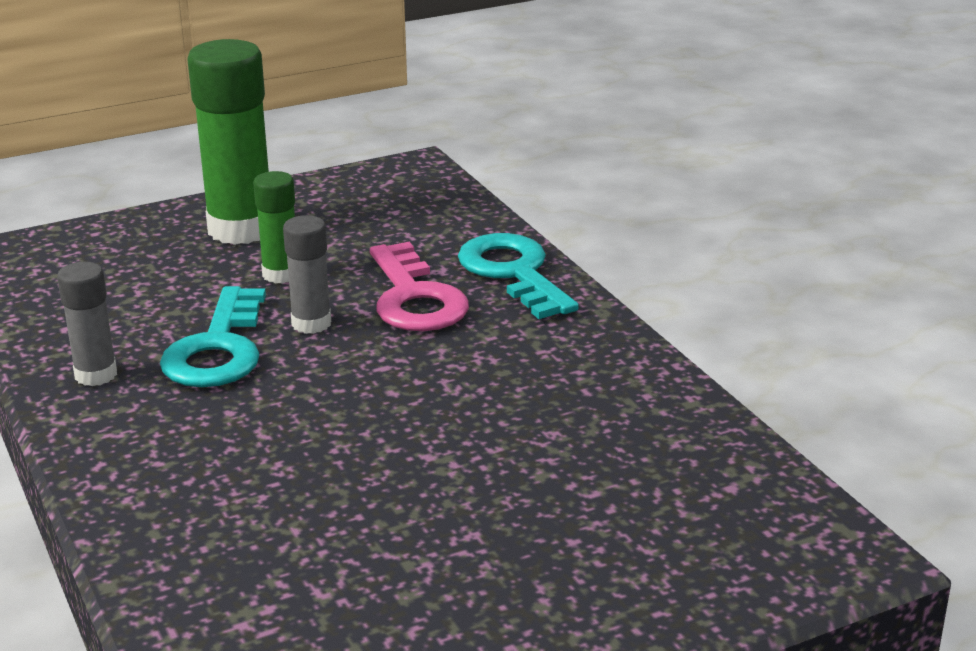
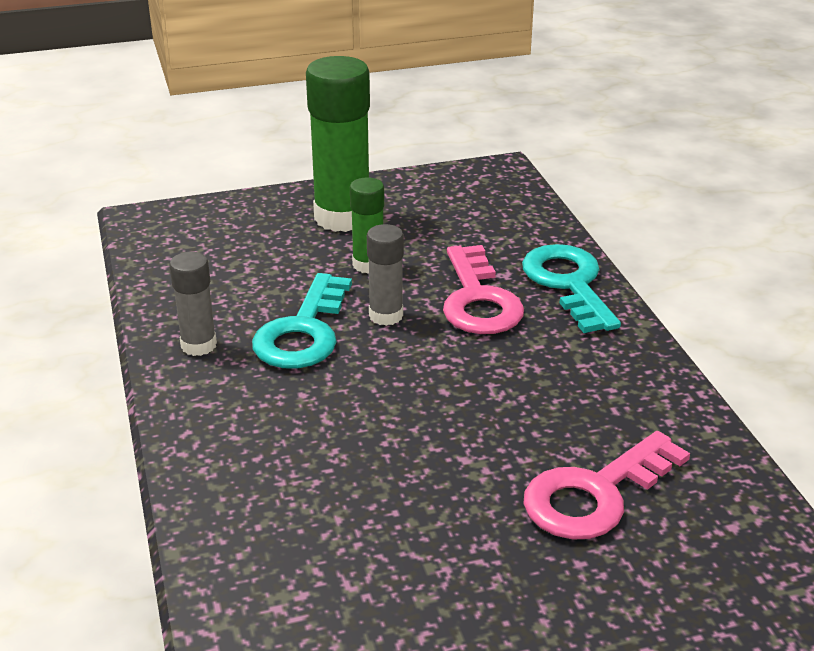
camera: 10 degrees right, 5 degrees up
none -> pink key [523,431,690,540]

